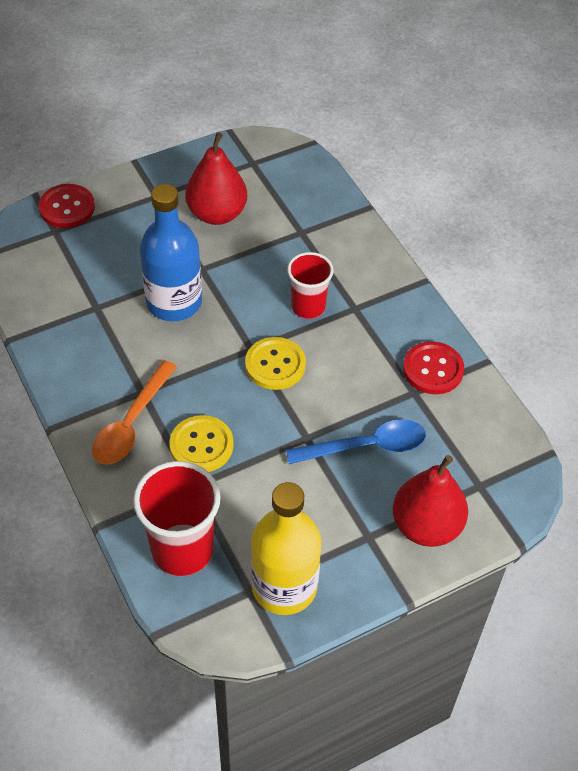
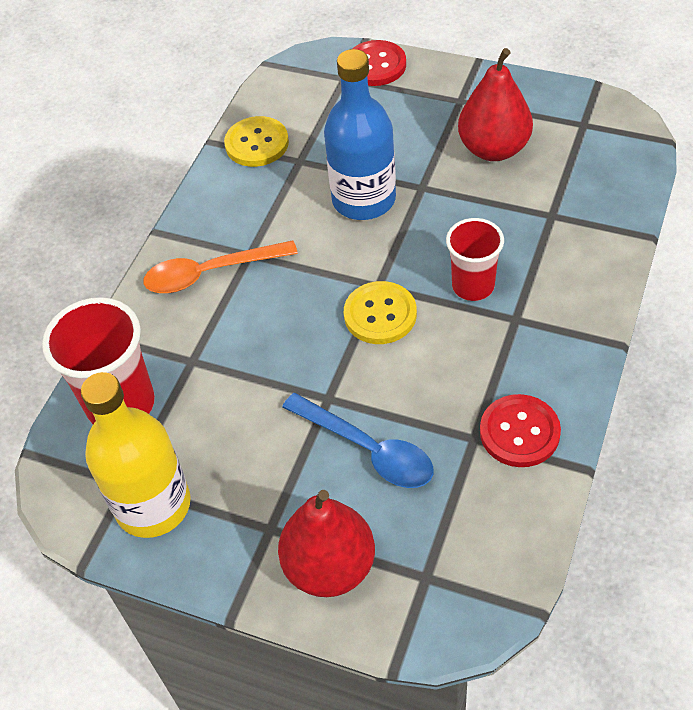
camera: 55 degrees right, 0 degrees up
yellow button [170,415,234,472] -> yellow button moved to [224,116,289,167]

